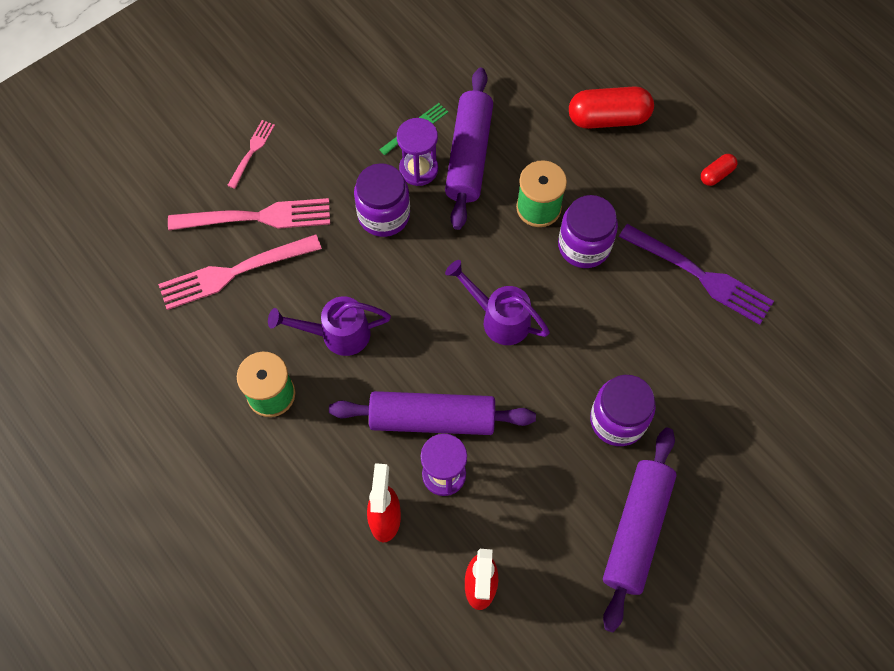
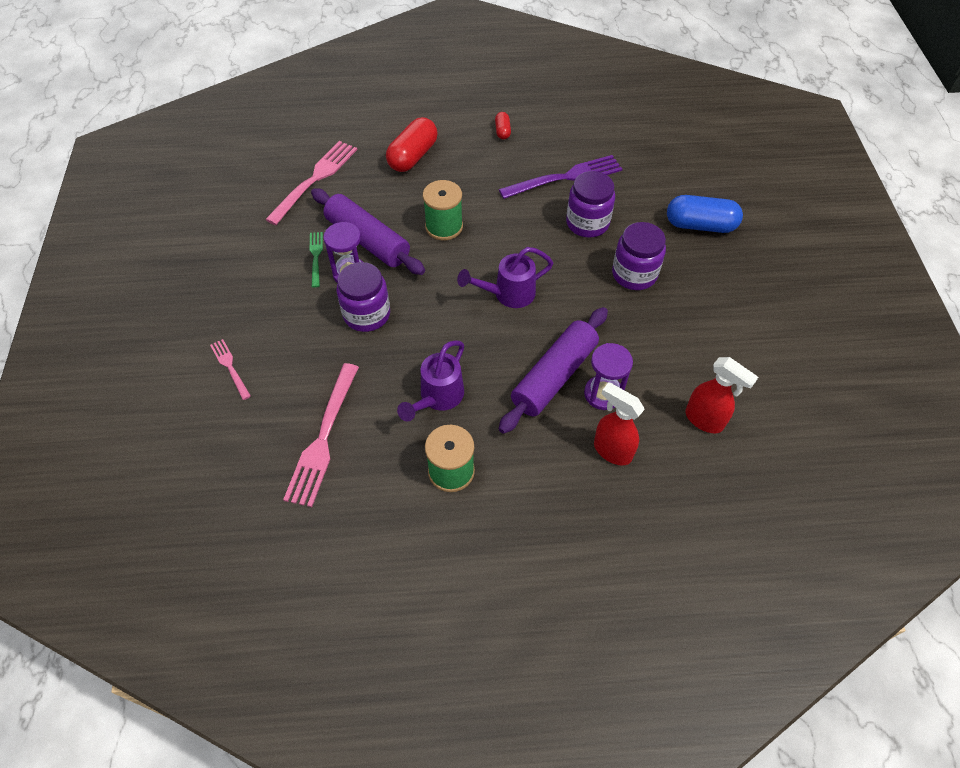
camera: 55 degrees left, 10 degrees down
pink fork [168,198,330,230] -> pink fork moved to [265,141,357,225]
purple jar [558,195,618,268] -> purple jar moved to [566,171,615,238]
purple rolling pin [603,428,677,632] -> none
none -> blue capsule [667,195,743,233]

